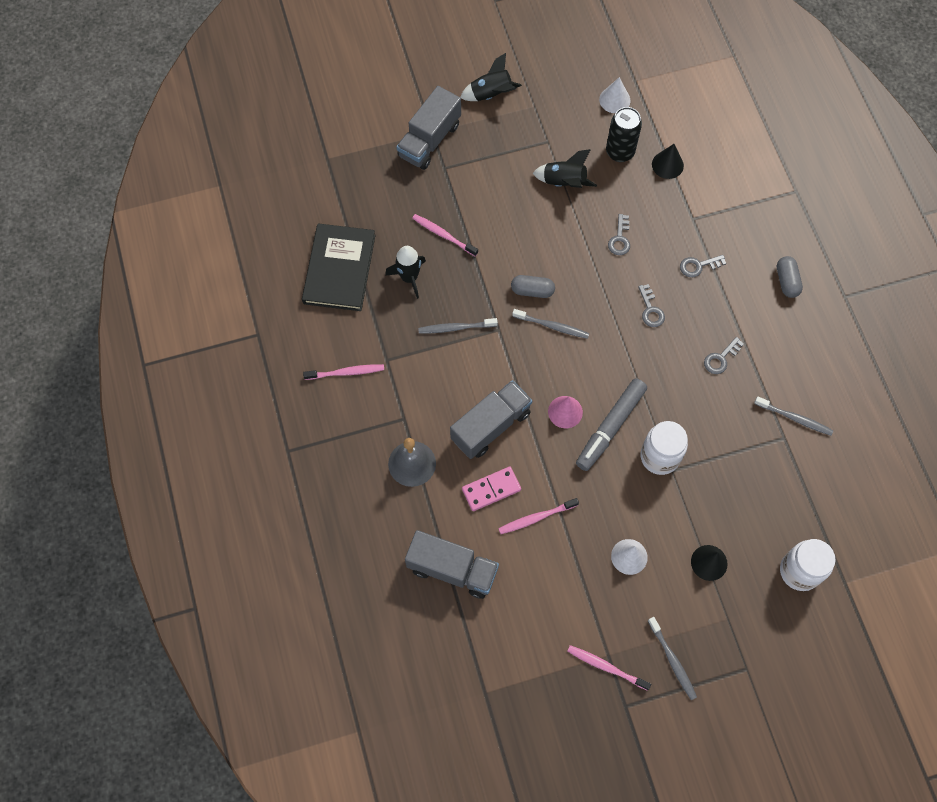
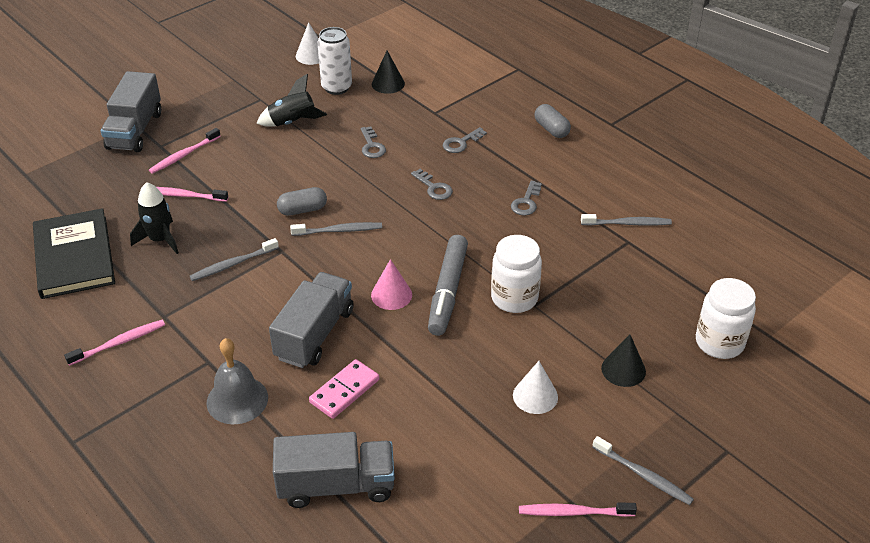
camera: 25 degrees left, 25 degrees down
black rocket [460,53,522,101] -> none
pink toothbrush [498,498,579,534] -> pink toothbrush moved to [149,128,221,174]
black can [606,107,642,162] -> white can [317,27,352,95]

